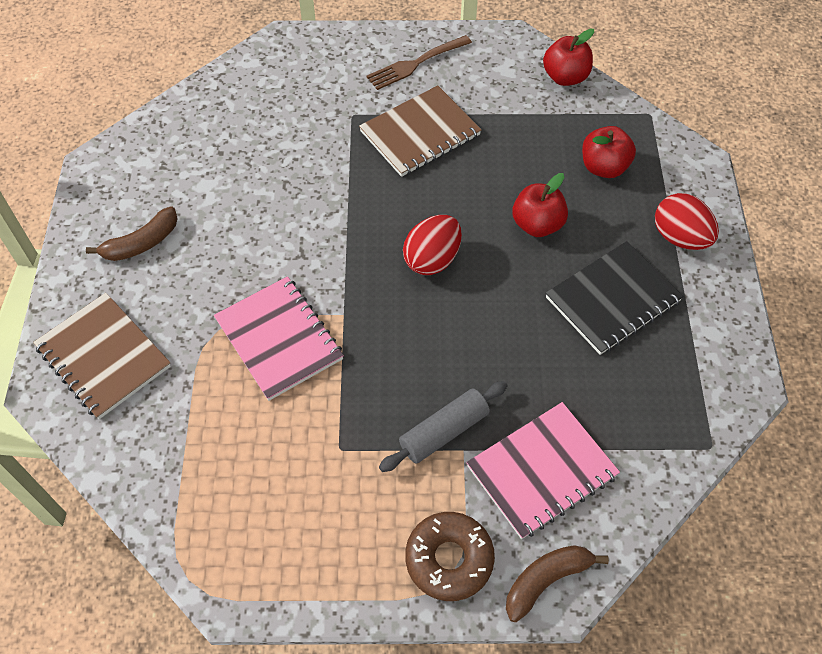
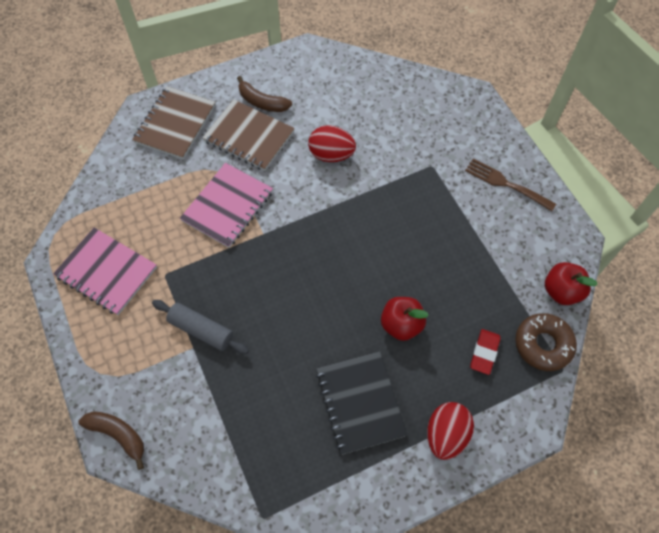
camera: 65 degrees right, 5 degrees up
brown notebook [359,85,481,177] -> brown notebook moved to [203,99,295,171]
red egg [403,215,462,275] -> red egg moved to [308,125,356,162]
brown donut [405,512,495,601] -> brown donut moved to [515,313,577,371]
pink notebook [466,402,620,539] -> pink notebook moved to [53,227,157,315]
black notebook [546,241,684,355] -> black notebook turned 45 degrees clockwise [316,351,407,455]
red apple [582,126,636,178] -> red eraser [470,329,501,375]

